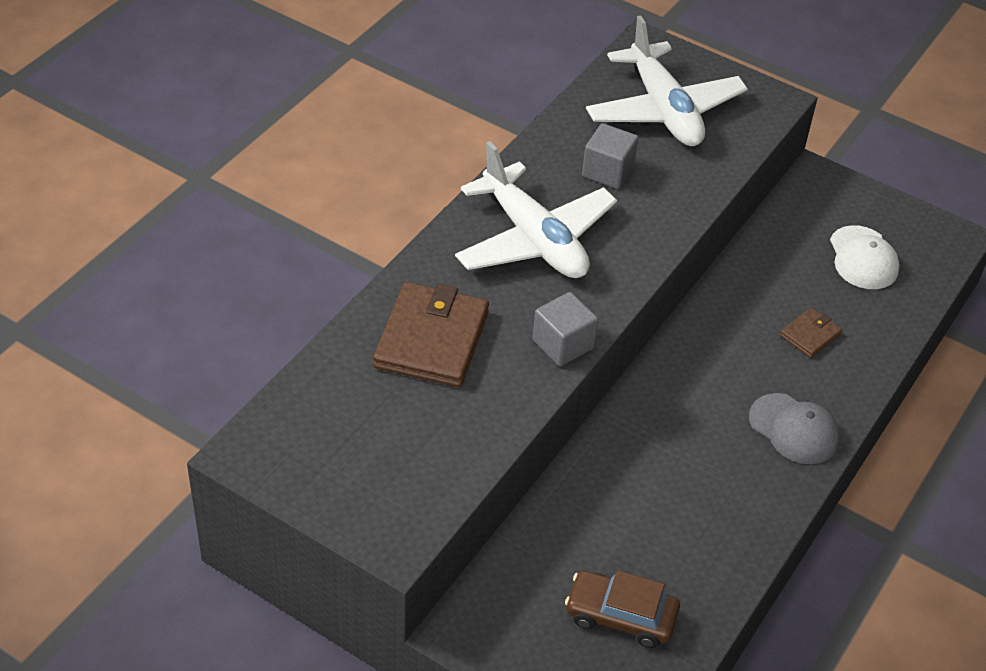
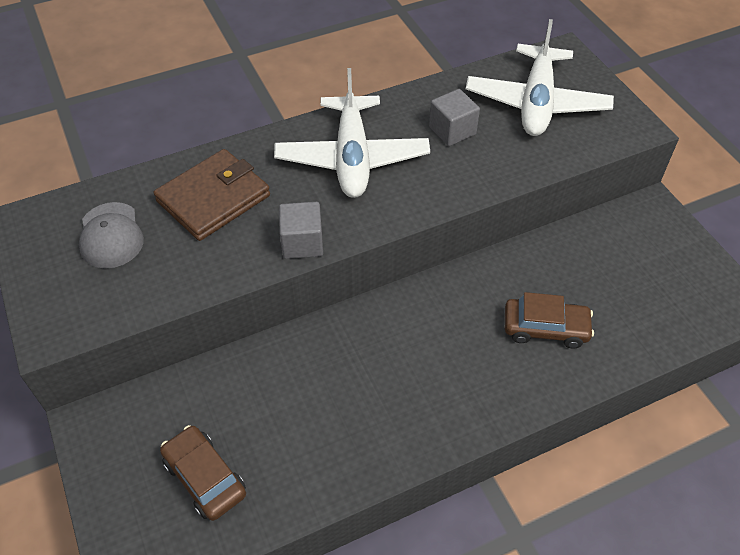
camera: 35 degrees right, 5 degrees up
grey cap [749,393,840,464] -> grey cap moved to [79,202,144,268]
brown wallet [780,308,842,358] -> brown car [505,292,594,349]
white cap [830,225,900,289] -> none

